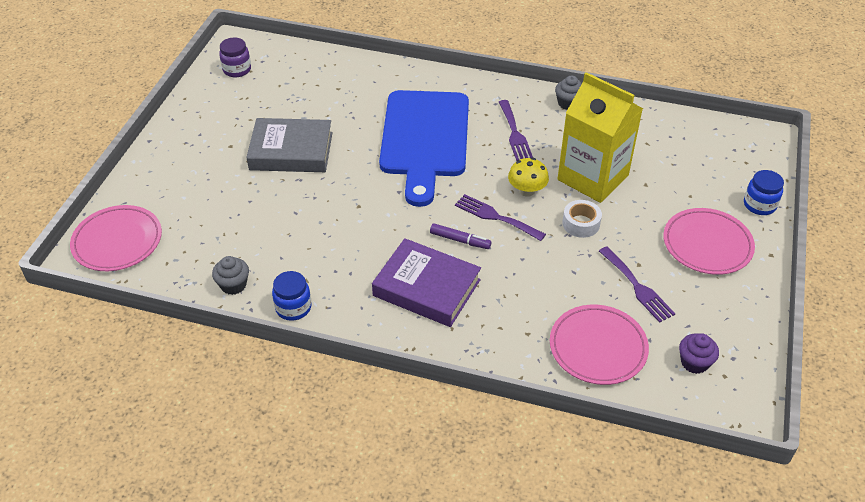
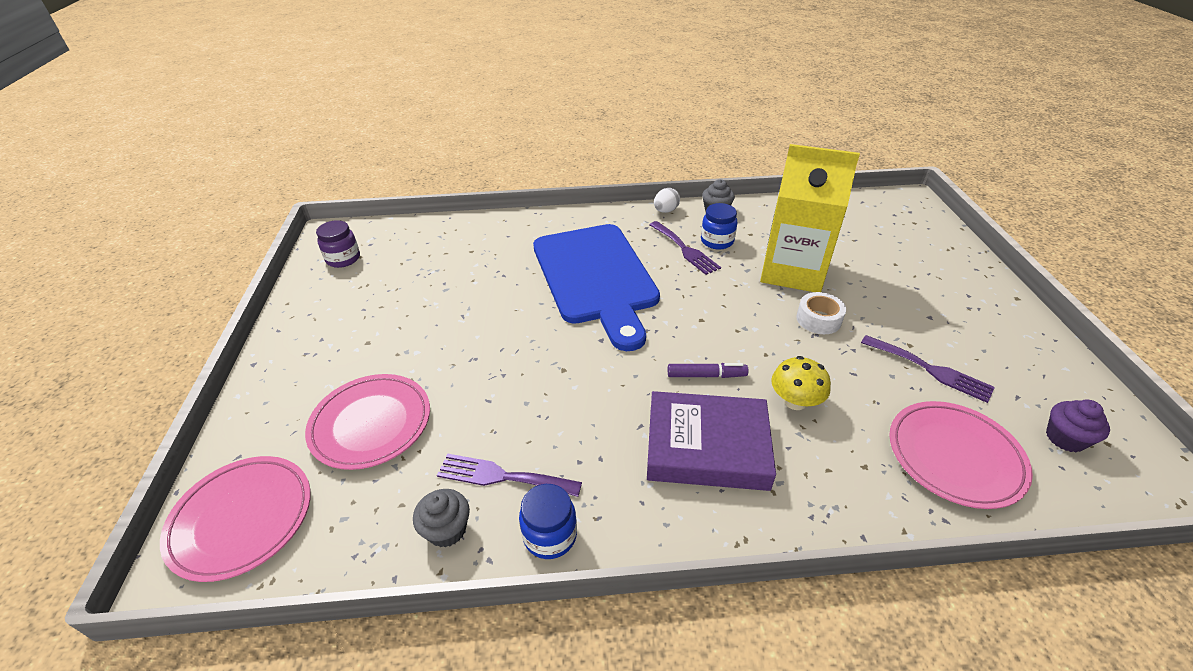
camera: 20 degrees left, 5 degrees down
grey book [246,118,332,172] -> none
purple fork [455,194,546,241] -> purple fork moved to [437,453,582,497]
yellow mushroom [508,158,549,197] -> yellow mushroom moved to [771,356,831,410]
pink plate [663,208,755,275] -> pink plate moved to [305,374,430,470]
blue jar [744,170,784,215] -> blue jar moved to [701,203,738,250]
none -> white egg [654,188,680,213]

